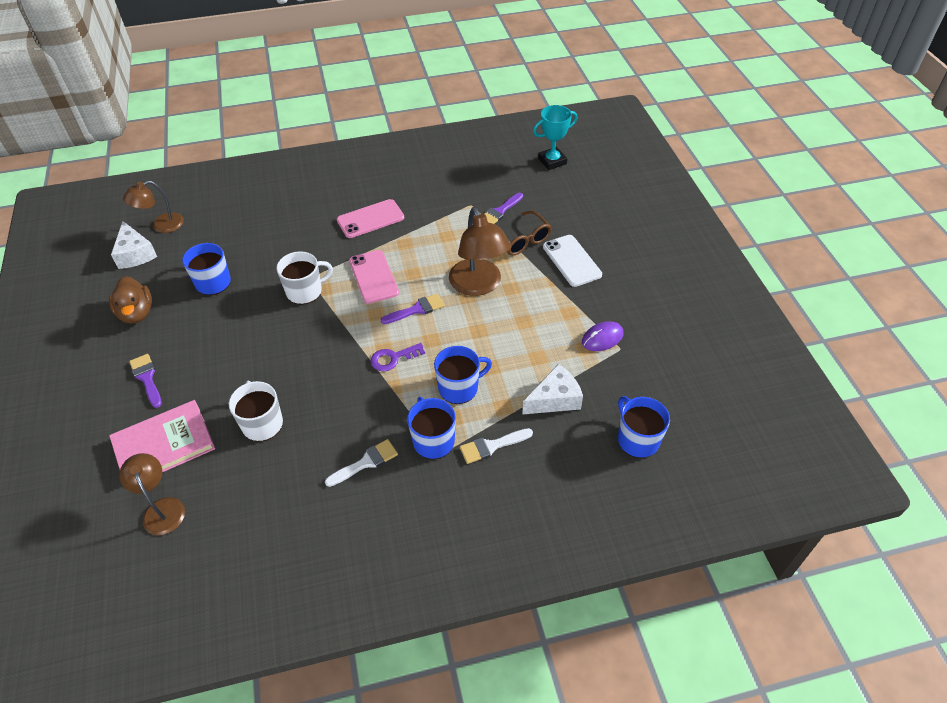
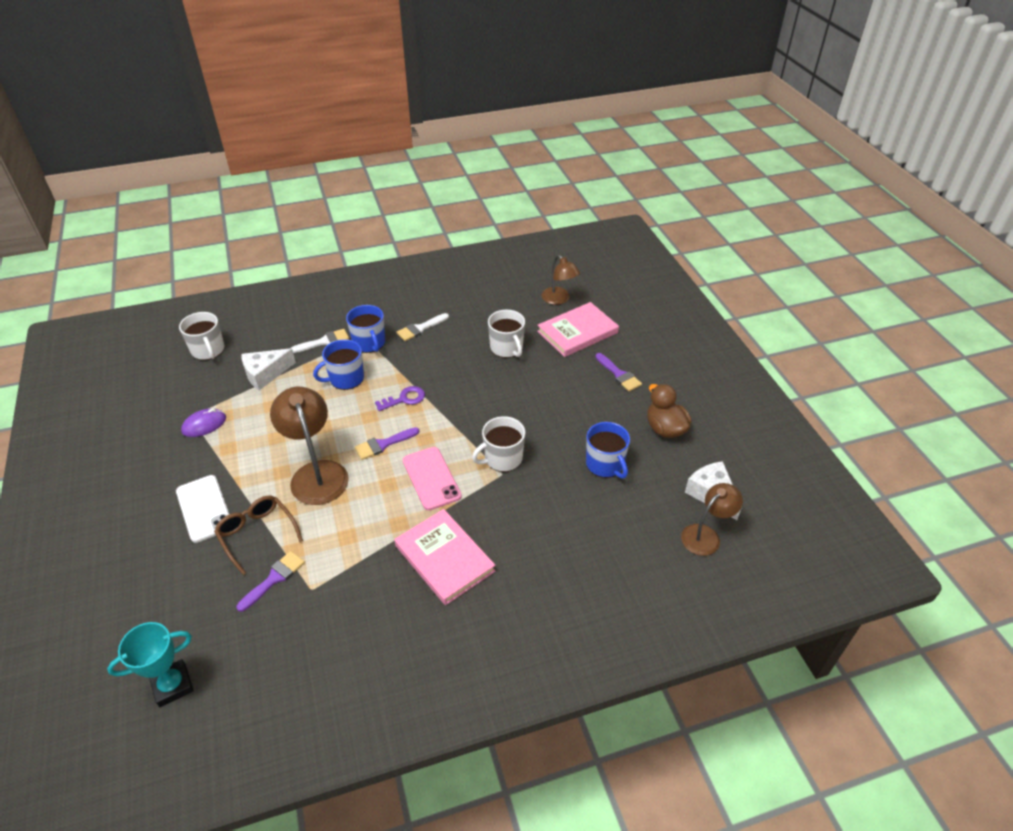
camera: 175 degrees right, 5 degrees down
pink phone [337,199,404,238] -> pink book [394,509,495,605]
blue mug [618,396,670,458] -> white mug [179,312,224,360]

